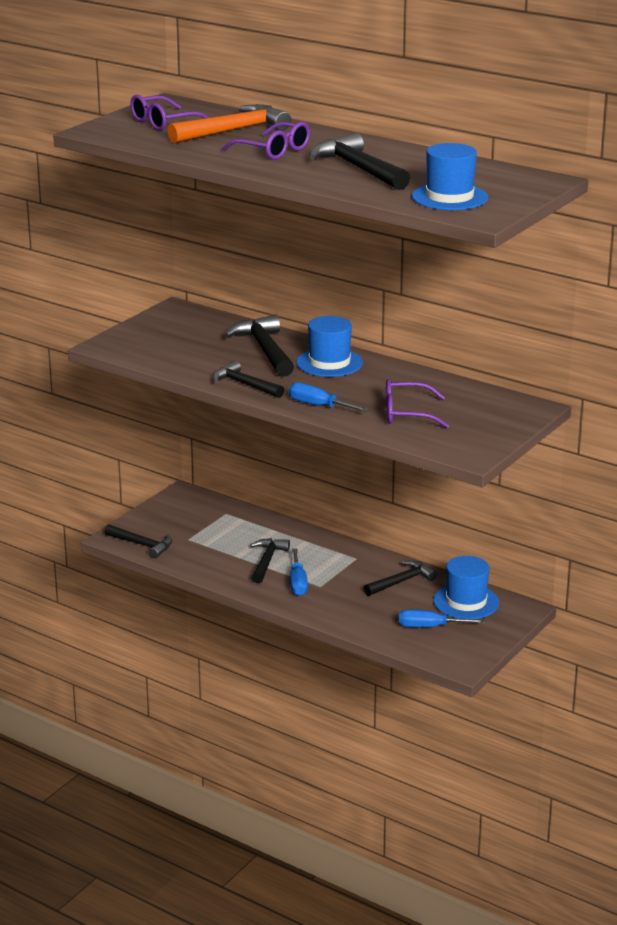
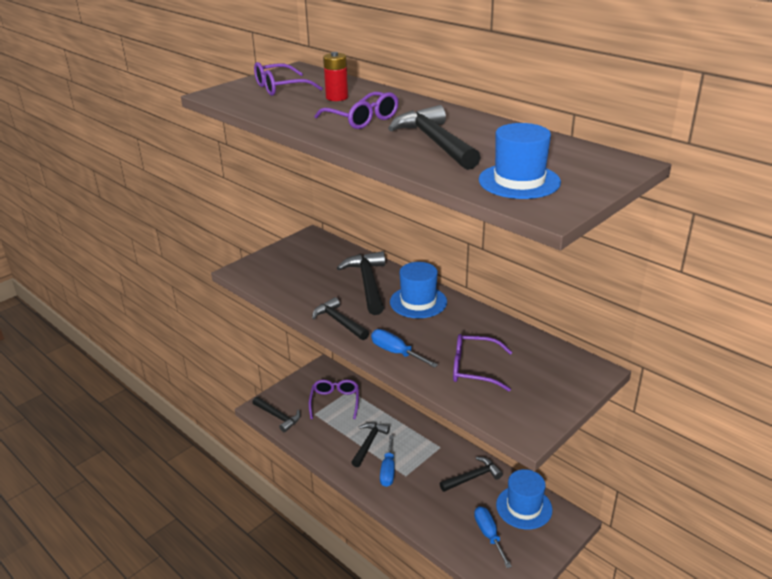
camera: 10 degrees right, 5 degrees up
orange hammer [168,104,291,144] -> red battery [323,52,348,101]
blue screwdriver [399,610,485,628] -> blue screwdriver turned 60 degrees clockwise [474,506,512,568]
none -> purple glasses [309,380,359,419]

